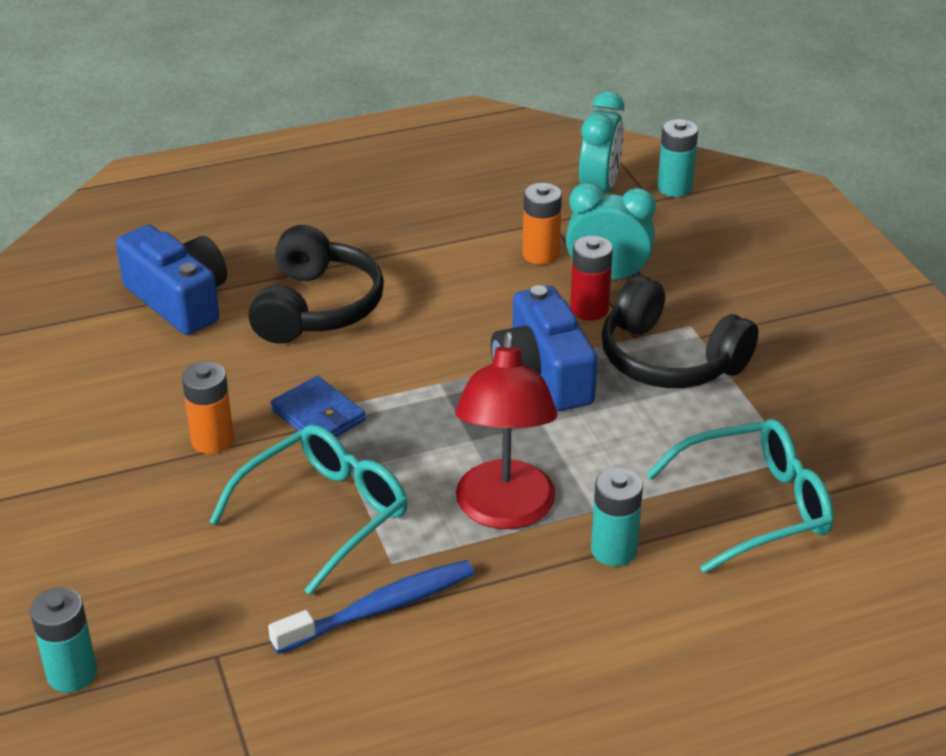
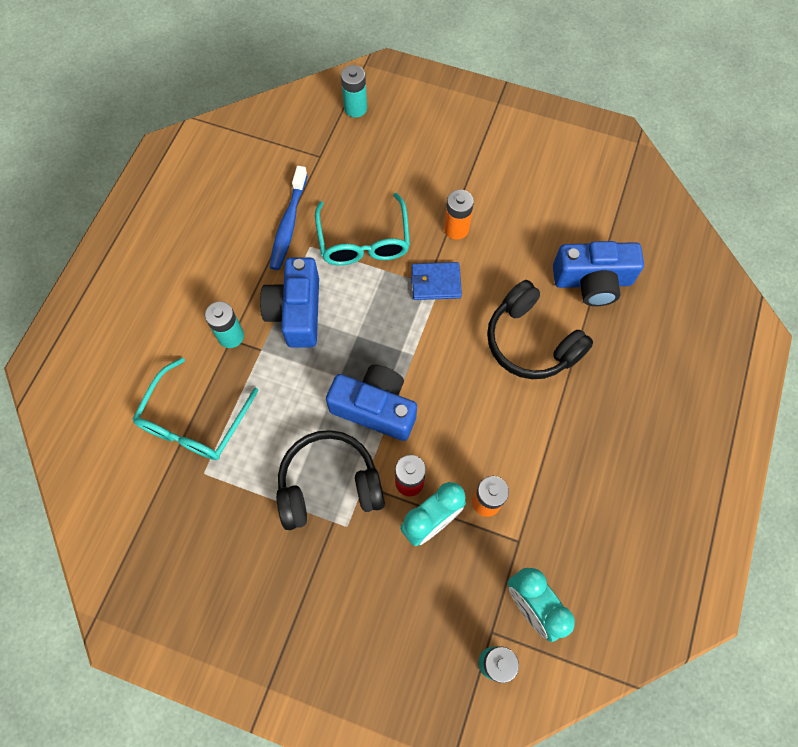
camera: 130 degrees right, 30 degrees up
red lamp [455,332,558,529] -> blue camera [260,257,319,348]

